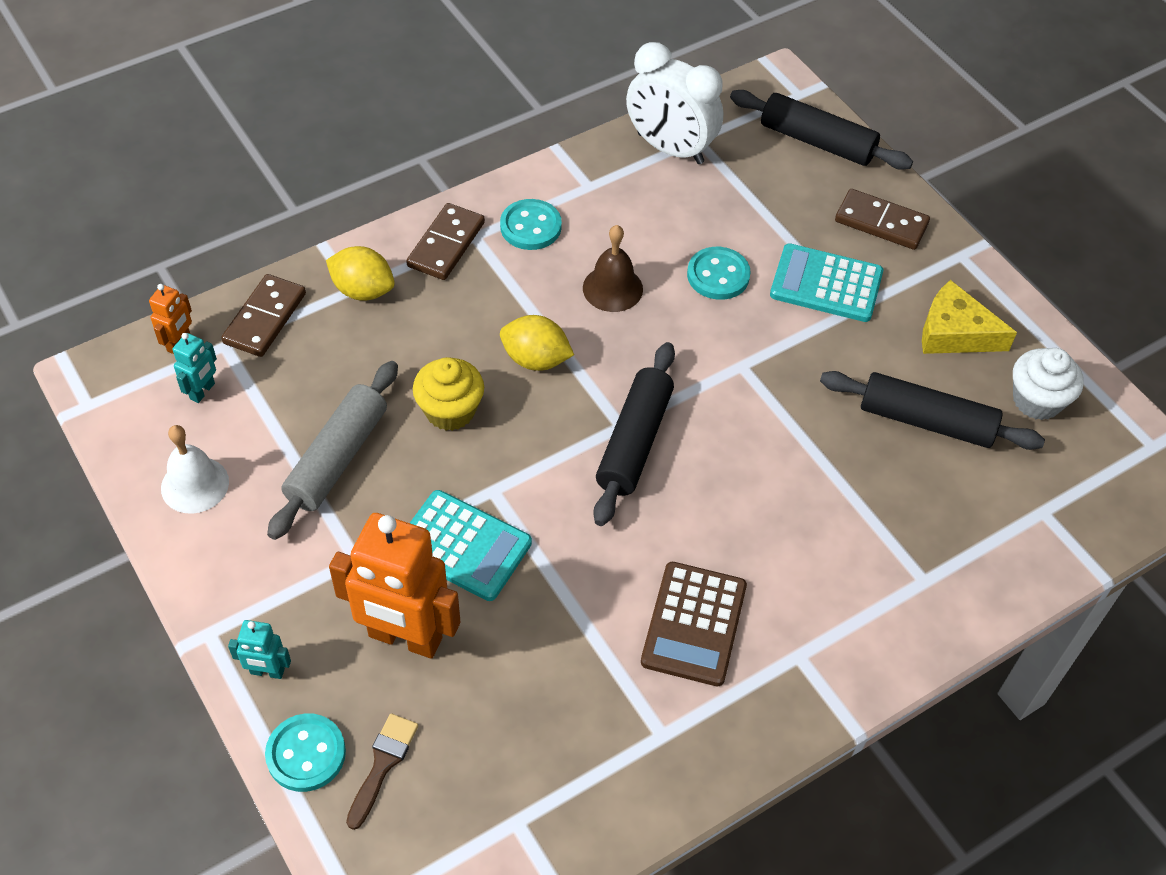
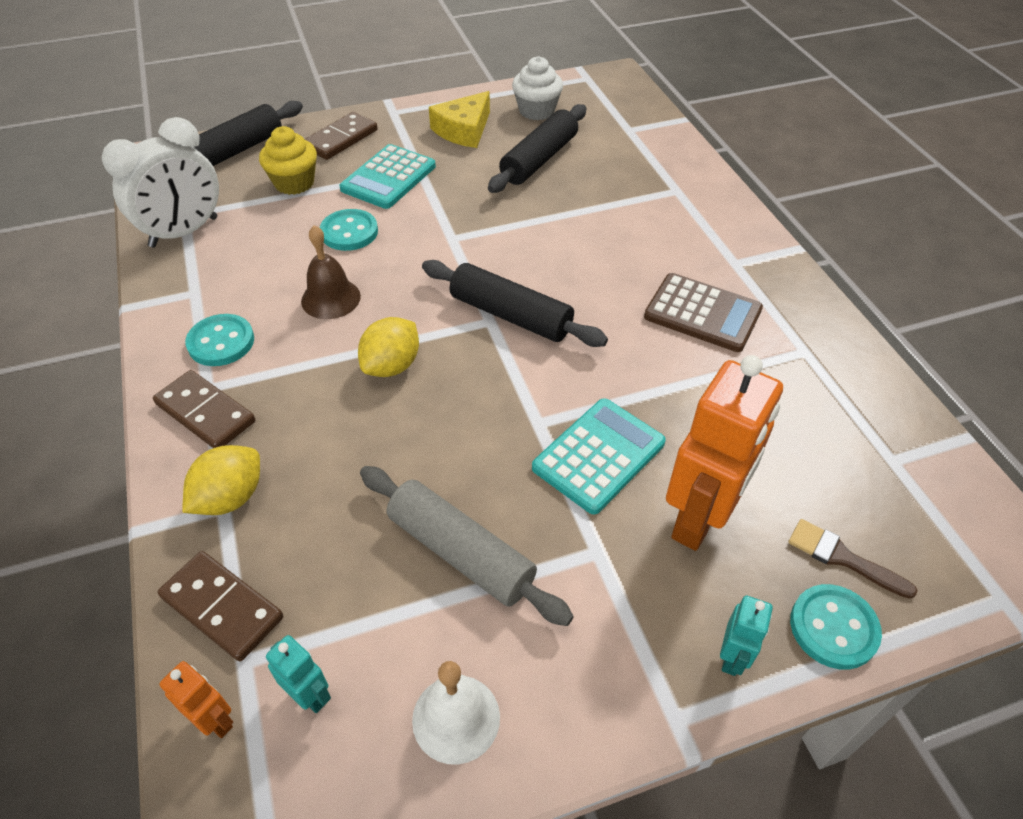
camera: 75 degrees left, 5 degrees down
yellow cupcake [413,357,484,431] -> yellow cupcake moved to [259,126,317,195]

